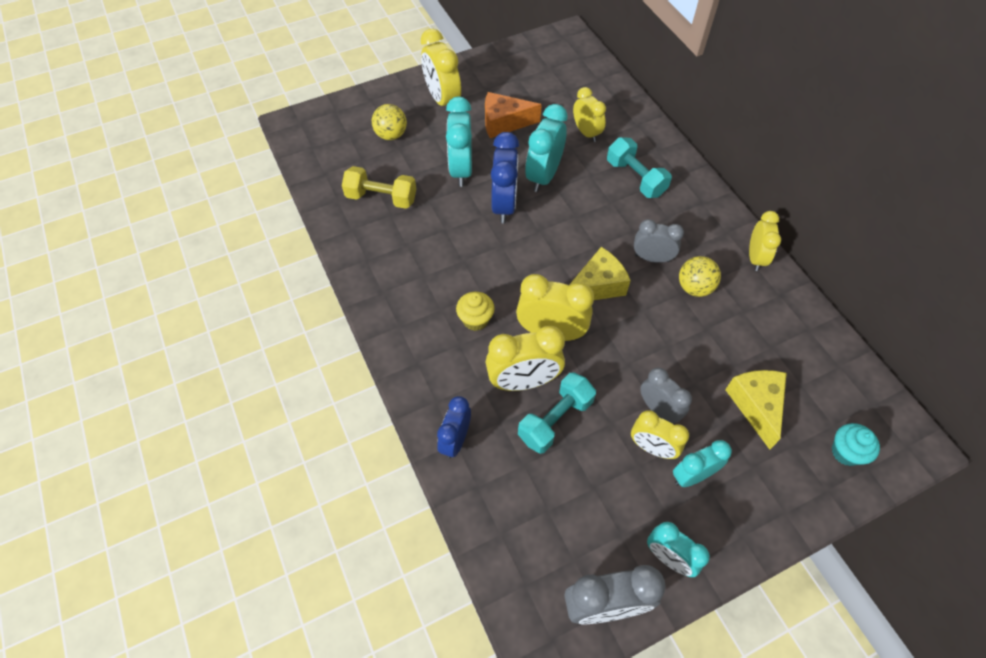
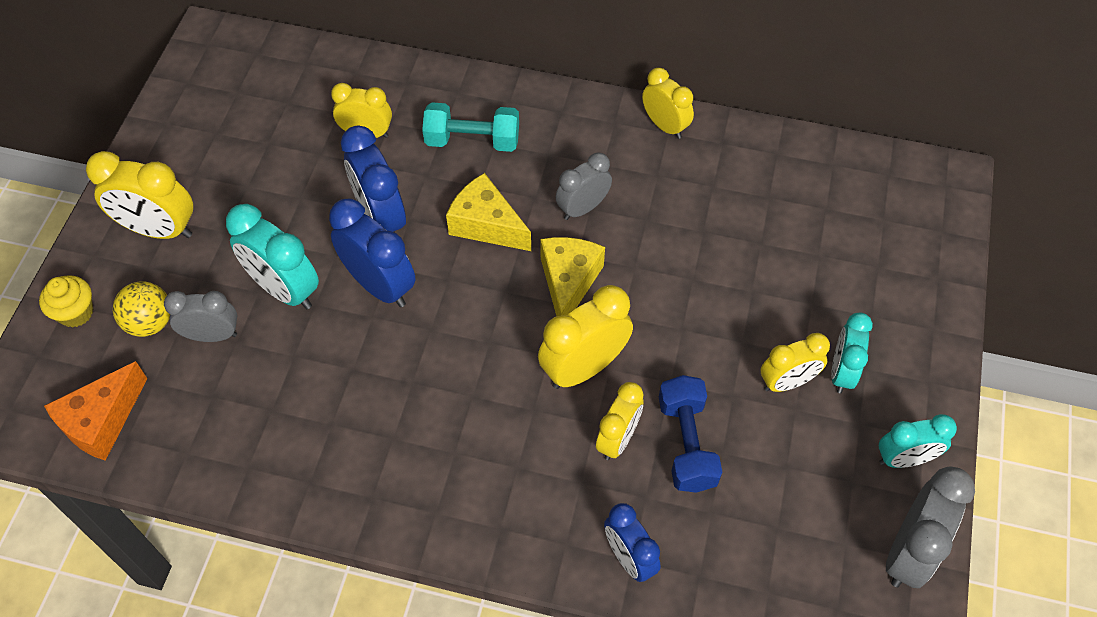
camera: 50 degrees left, 0 degrees up
yellow dumbbell [342,166,416,209] -> none
yellow cupcake [456,292,495,331] -> yellow cupcake moved to [39,275,93,328]
orange cheese [485,92,542,138] -> orange cheese moved to [44,361,147,461]
yellow clock [485,326,565,391] -> yellow clock [596,382,644,460], size x0.66
turquoise dumbbell [518,373,596,454] -> blue dumbbell [659,375,722,493]
turquoise clock [525,104,568,192] -> blue clock [341,126,406,233]
grey clock [640,367,692,424] -> grey clock moved to [164,291,237,342]
yellow ball [679,256,721,297] -> none
yellow cheese [725,370,787,450] -> yellow cheese moved to [446,173,531,251]
turquoise cupcake [832,423,880,466] -> none

